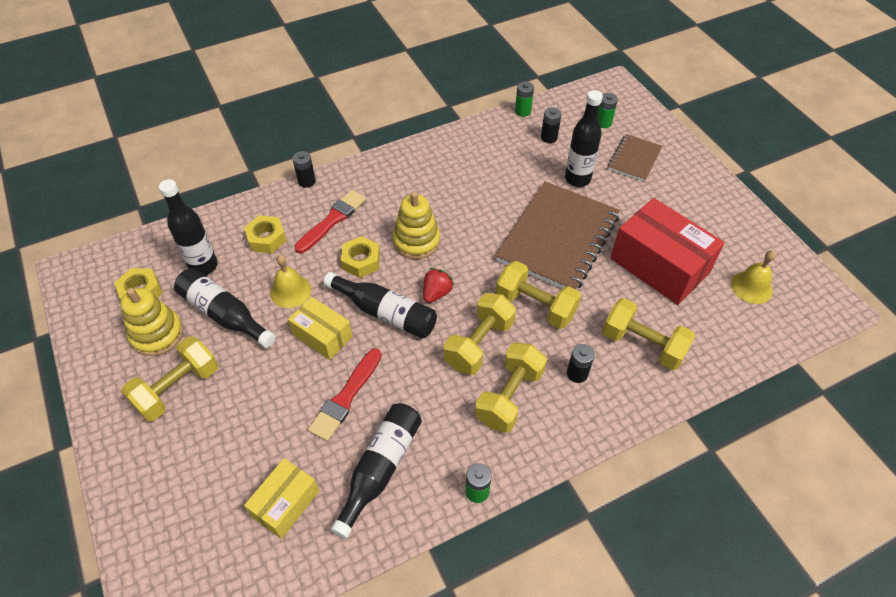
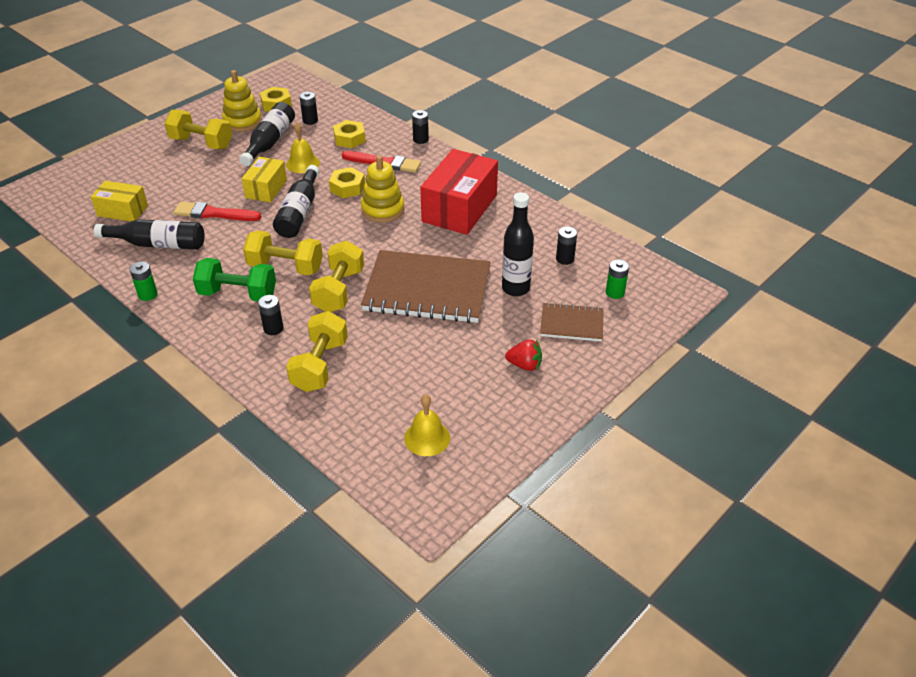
camera: 70 degrees right, 10 degrees down
black bottle [159,179,218,275] -> black battery [299,92,318,125]
red strawberry [423,268,454,303] -> red strawberry moved to [505,339,542,371]
yellow dumbbell [475,342,547,433] -> green dumbbell [193,258,276,301]
green battery [515,82,534,117] -> none
red box [610,198,725,305] -> red box moved to [420,149,498,235]

